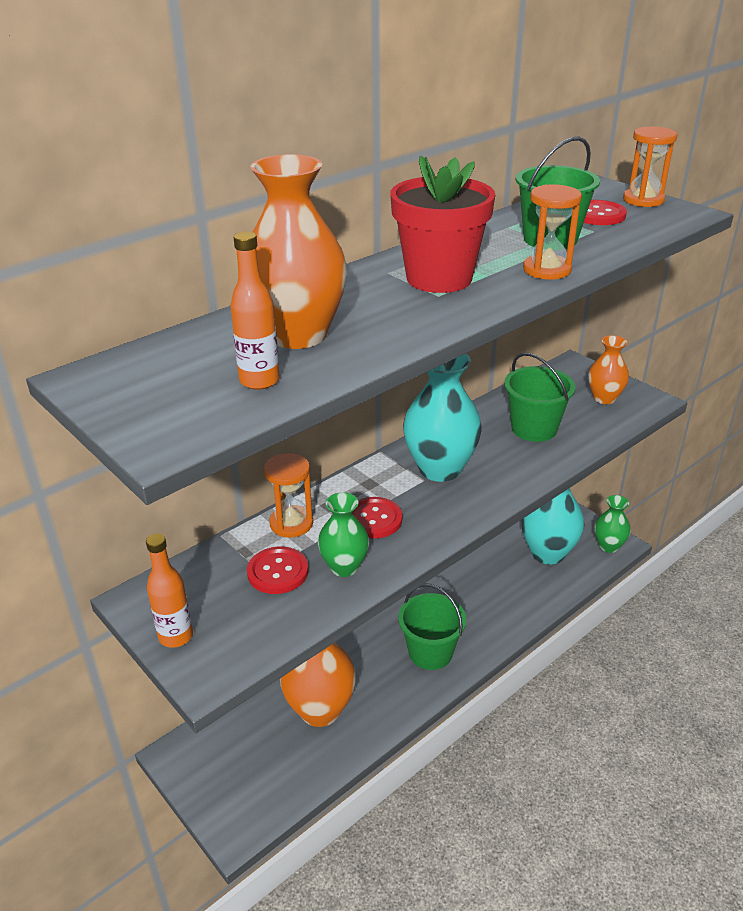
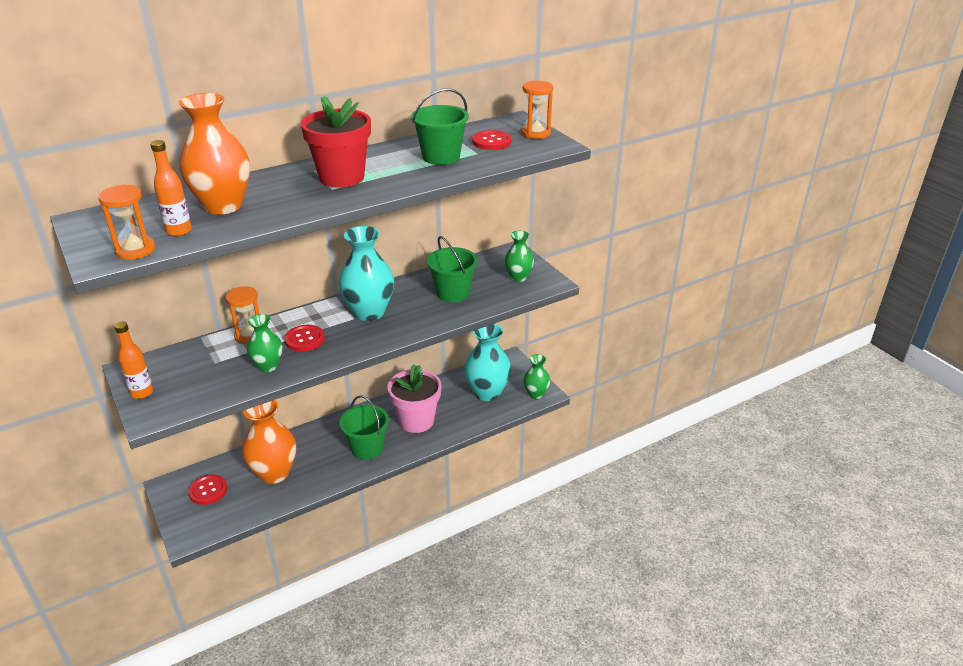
camera: 10 degrees right, 0 degrees up
red button [247,546,308,594] -> red button moved to [188,474,227,505]
orange hourglass [523,184,582,280] -> orange hourglass moved to [98,184,156,260]
orange vase [588,335,629,404] -> green vase [504,231,534,282]
none -> pink flower pot [388,364,441,433]

